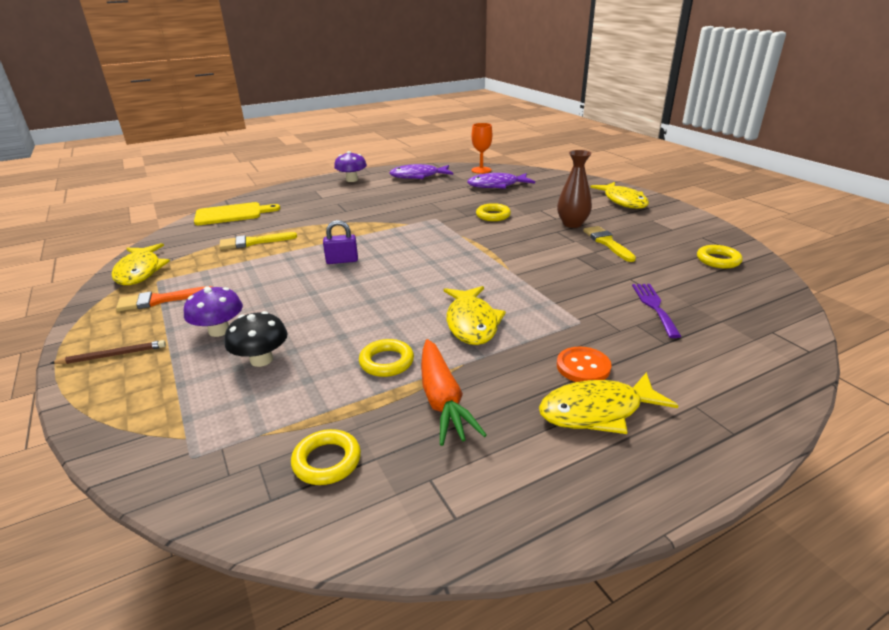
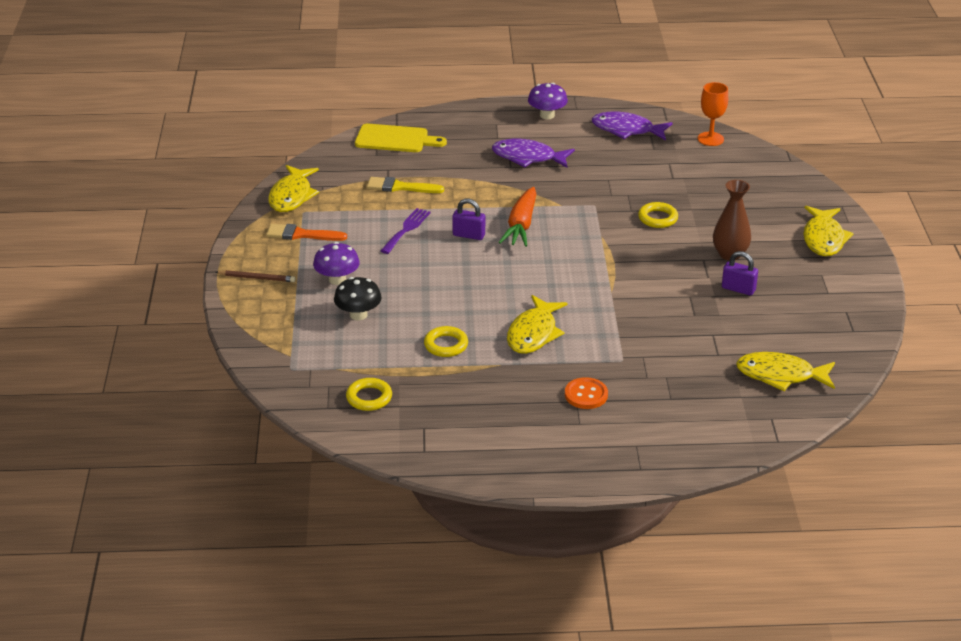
camera: 25 degrees right, 5 degrees up
orange carrot [421,339,487,446] -> orange carrot moved to [499,187,536,247]
purple fish [467,173,535,189] -> purple fish moved to [492,139,575,168]
yellow fish [539,372,679,434] -> yellow fish moved to [736,352,835,391]
yellow brush [583,226,636,262] -> purple padlock [722,251,758,296]
purple fork [632,284,682,338] -> purple fork moved to [381,208,431,254]
yellow ring [697,245,743,268] -> none

